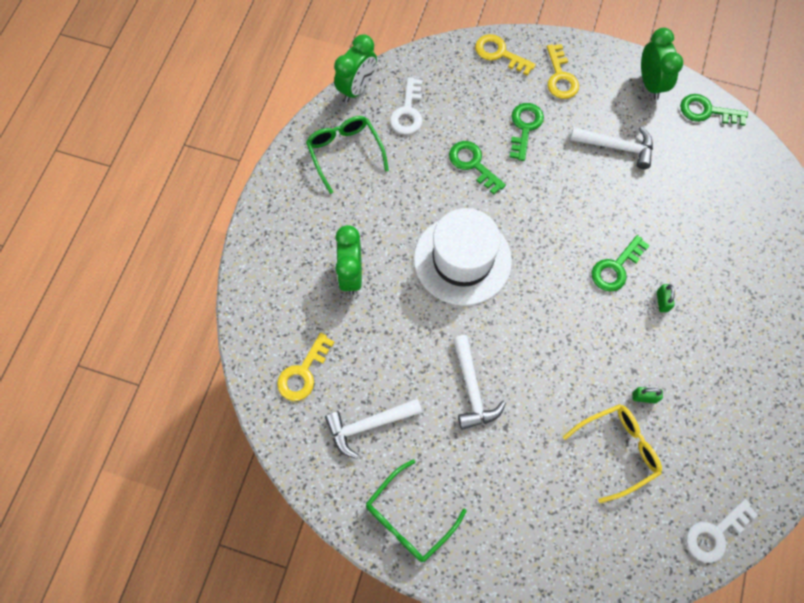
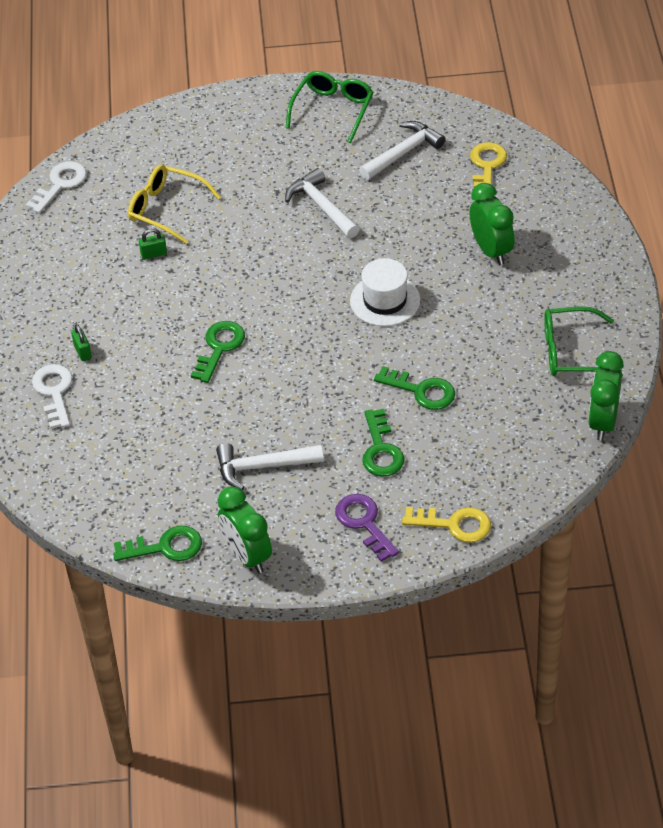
camera: 160 degrees right, 20 degrees down
green glasses [306,116,389,194] -> green glasses turned 135 degrees clockwise [544,307,623,377]
white key [390,77,423,134] -> white key moved to [32,364,72,429]
white hat [414,208,512,306] -> white hat [350,258,420,326], size x0.63
yellow key [547,44,579,99] -> purple key [335,494,399,562]
yellow glasses [563,404,662,503] -> yellow glasses turned 75 degrees clockwise [128,165,221,244]
green padlock [657,284,675,312] -> green padlock moved to [71,324,92,361]

